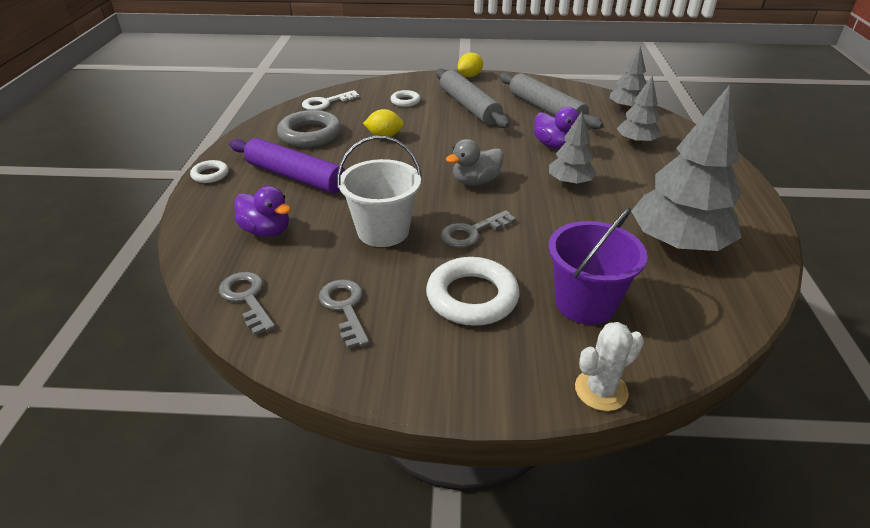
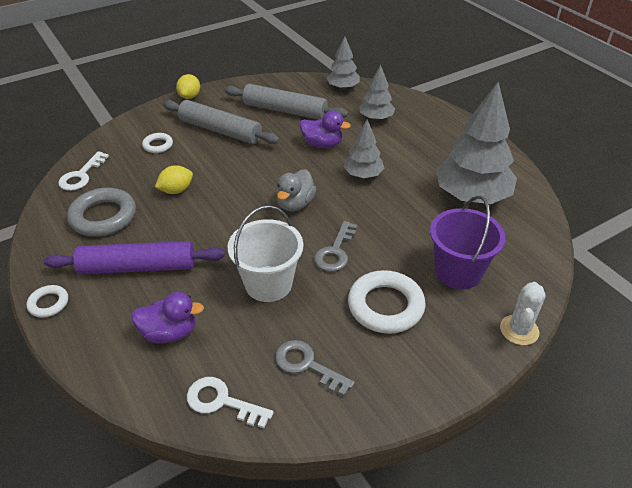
camera: 35 degrees left, 5 degrees up
grey key [219,272,275,335] -> white key [187,377,274,428]

